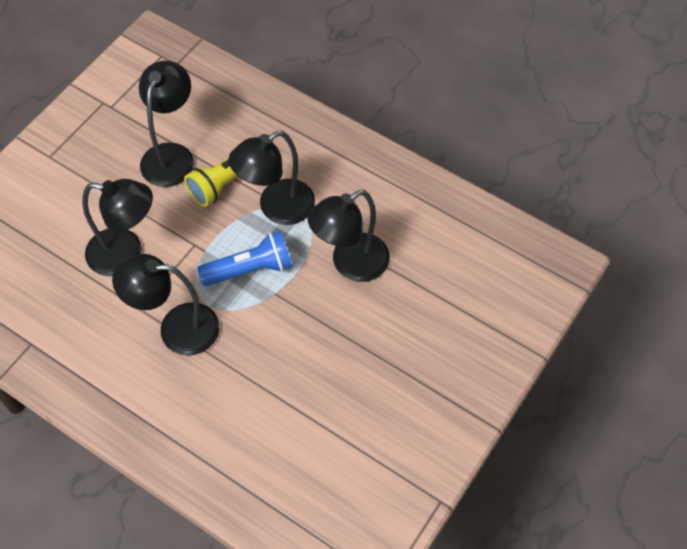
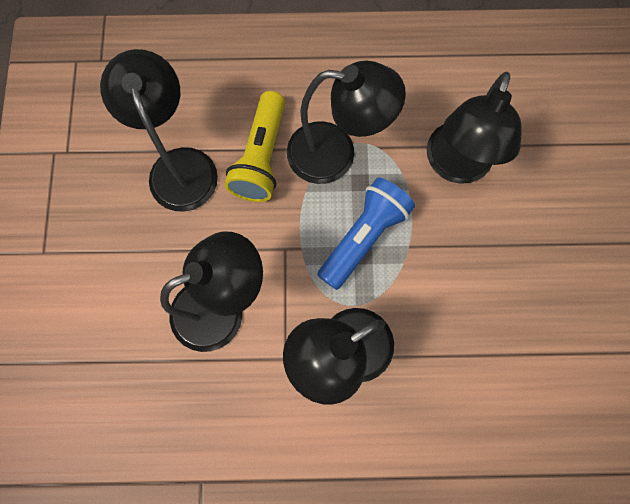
camera: 35 degrees left, 15 degrees up
black lamp [228,131,315,225] -> black lamp turned 105 degrees counterclockwise [287,61,406,184]

